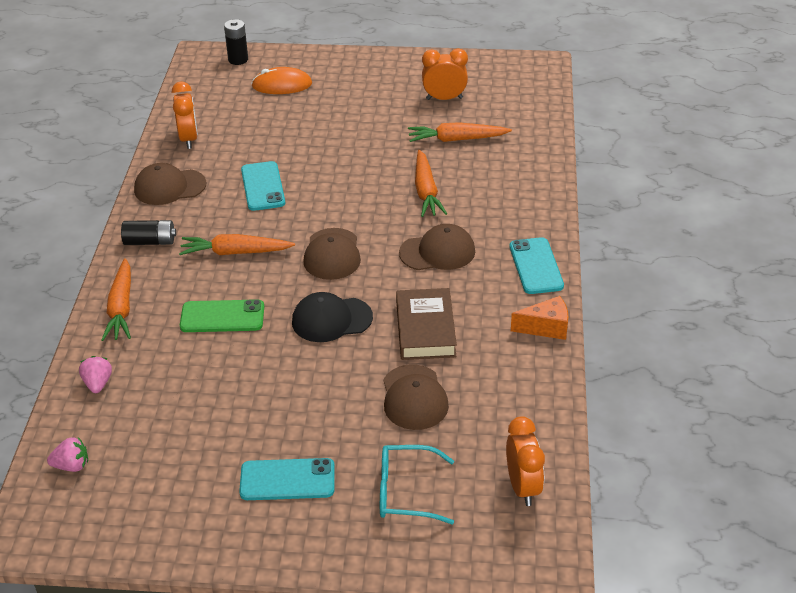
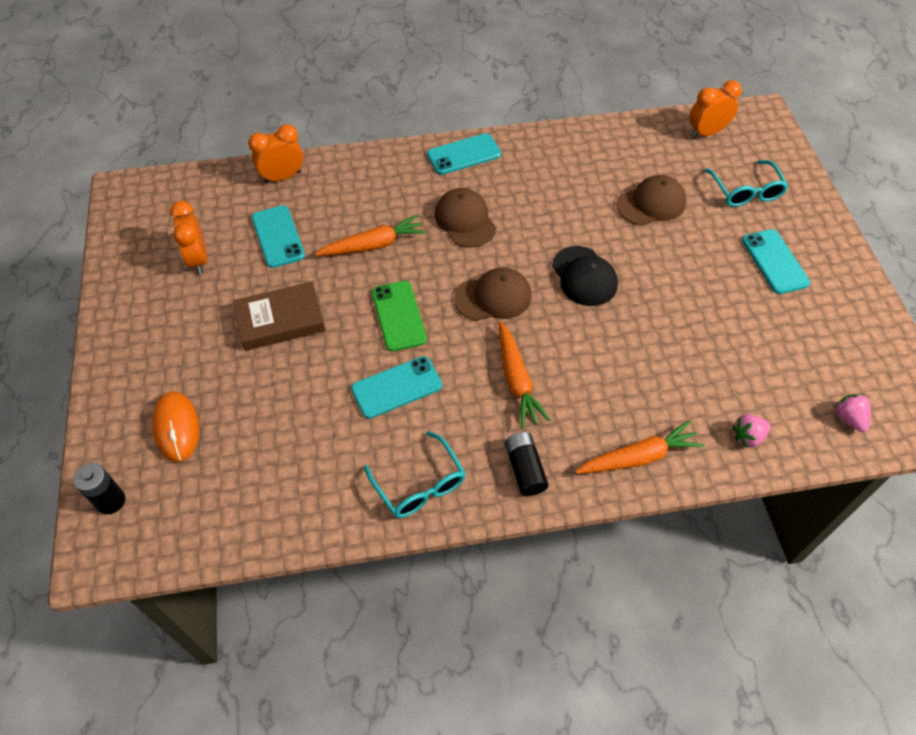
camera: 105 degrees left, 15 degrees up
brown cap [134,163,206,205] -> turquoise glasses [364,431,466,518]
orange clock [172,81,198,149] -> orange clock moved to [248,124,303,184]
green phone [180,299,264,332] -> green phone moved to [372,281,427,351]
brown book [396,288,457,360] -> brown book moved to [233,282,326,351]
orange carrot [408,122,512,142] -> turquoise phone [252,205,305,268]
orange cheese [511,296,568,340] -> none

